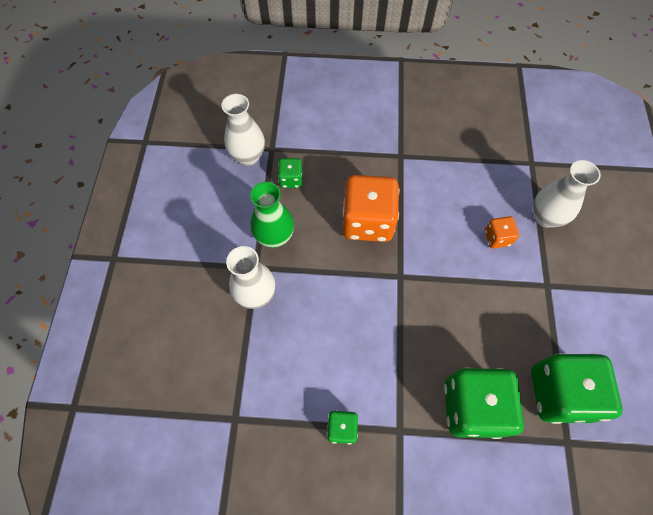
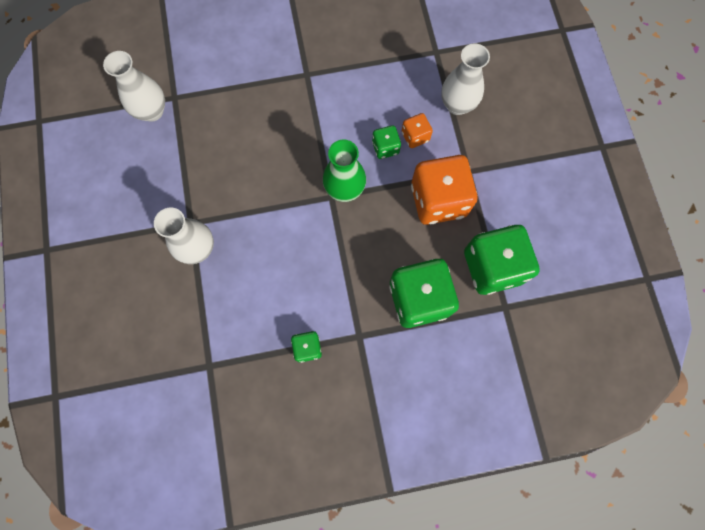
camera: 15 degrees left, 10 degrees up
green vase [250,182,294,248] -> green vase moved to [323,140,366,202]
green dice [278,158,303,188] -> green dice moved to [372,125,401,159]
orange dice [343,175,399,242] -> orange dice moved to [411,155,477,225]

